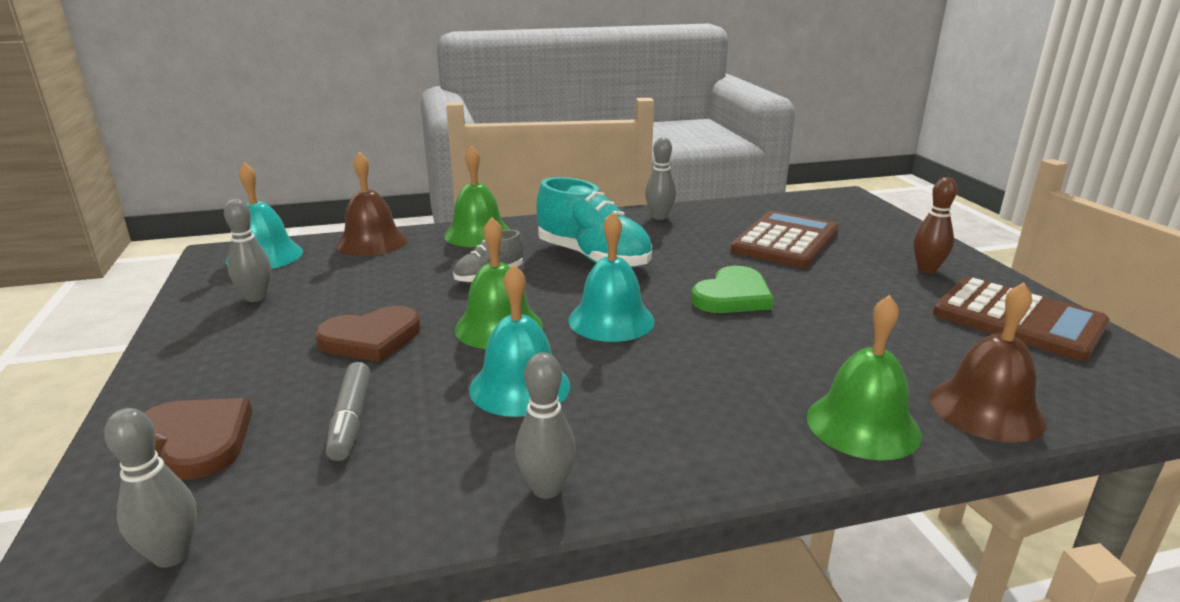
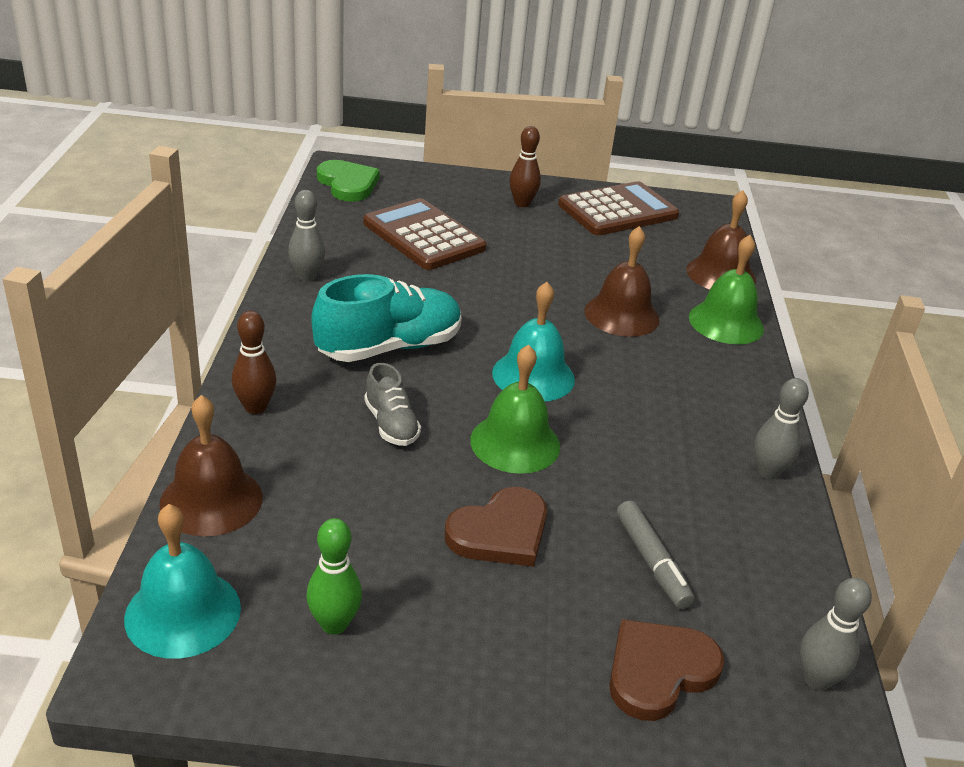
camera: 75 degrees left, 10 degrees up
grey bowling pin [224,199,271,302] -> green bowling pin [306,518,362,635]
brown heart [315,306,421,362] -> brown heart turned 60 degrees clockwise [445,487,547,567]
grey marker [326,362,370,461] -> grey marker turned 60 degrees clockwise [616,501,695,609]
green bell [444,146,510,247] -> brown bowling pin [232,311,277,414]
turquoise bell [469,264,570,417] -> none
green heart [692,266,774,313] -> green heart moved to [317,160,380,202]
none -> brown bell [584,226,660,337]

